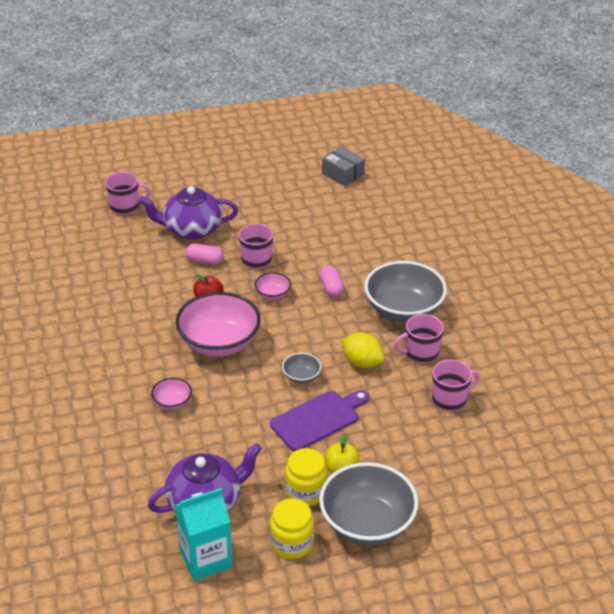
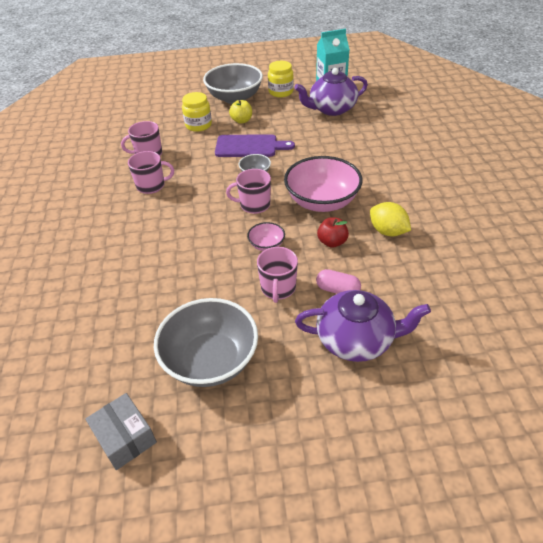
camera: 170 degrees left, 5 degrees up
pink mug [105,172,151,215] -> pink mug moved to [226,169,271,214]
pink bowl [151,378,192,410] -> none
purple cutting board [270,390,369,451] -> purple cutting board turned 150 degrees counterclockwise [215,134,295,157]
yellow jar [285,448,328,506] -> yellow jar moved to [182,92,212,132]
pink capsule [319,265,344,298] -> none
yellow lemon [342,332,384,368] -> yellow lemon moved to [370,202,411,236]
grey bowl [364,261,447,322] -> grey bowl moved to [154,298,258,387]

